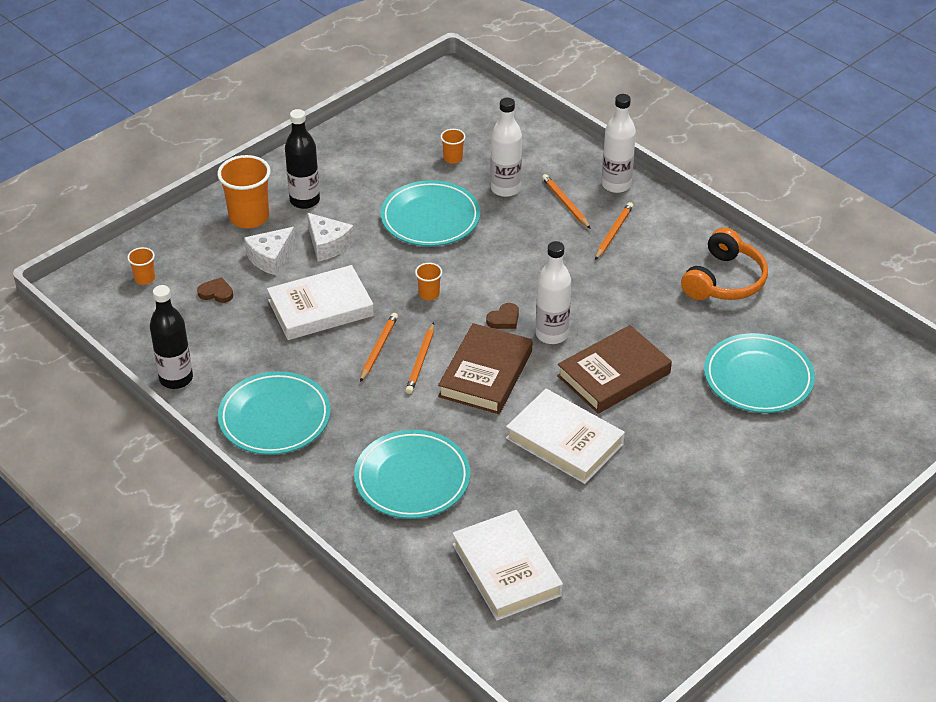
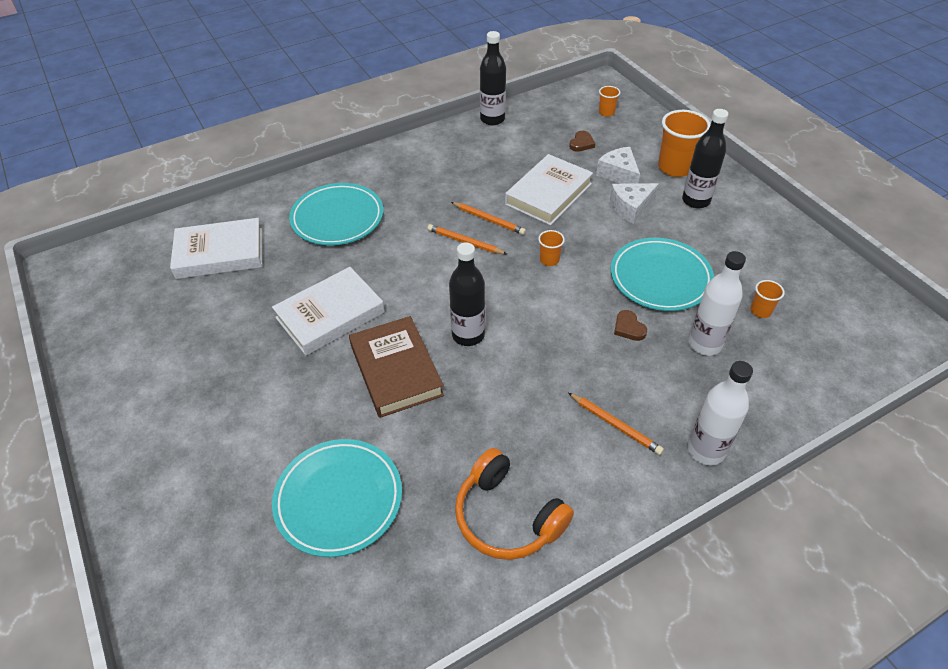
camera: 105 degrees right, 5 degrees up
turquoise plate [218,371,331,455] -> none
white book [267,265,374,340] -> white book turned 45 degrees clockwise [505,154,593,226]
brown book [438,323,532,414] -> none
brown heart [486,303,519,329] -> brown heart moved to [614,310,647,341]
white bottle [536,241,571,344] -> black bottle [449,242,485,346]
orange pencil [542,174,591,229] -> none

